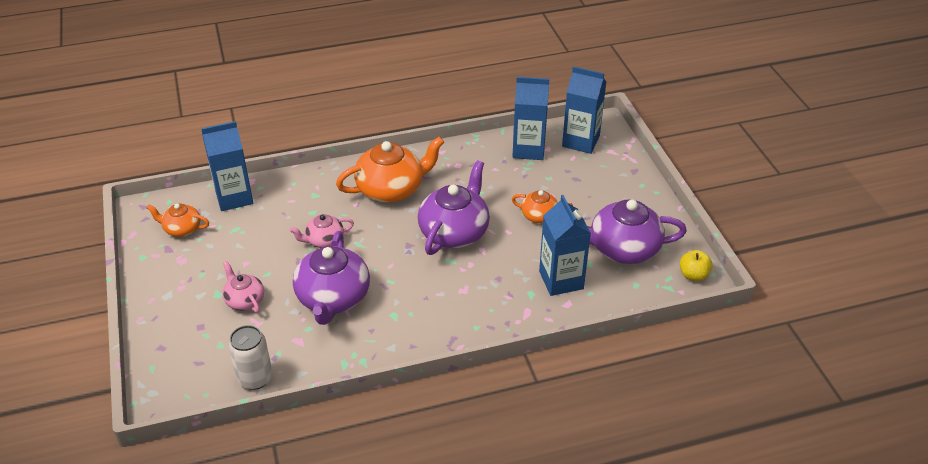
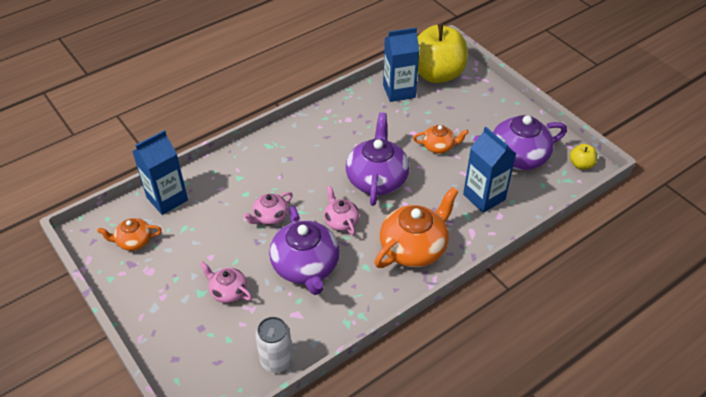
camera: 20 degrees left, 5 degrees up
orange teapot [336,136,444,202] -> orange teapot moved to [374,187,459,268]
blue carton [562,66,606,154] -> yellow apple [417,24,468,83]
none -> pink teapot [324,186,359,235]

